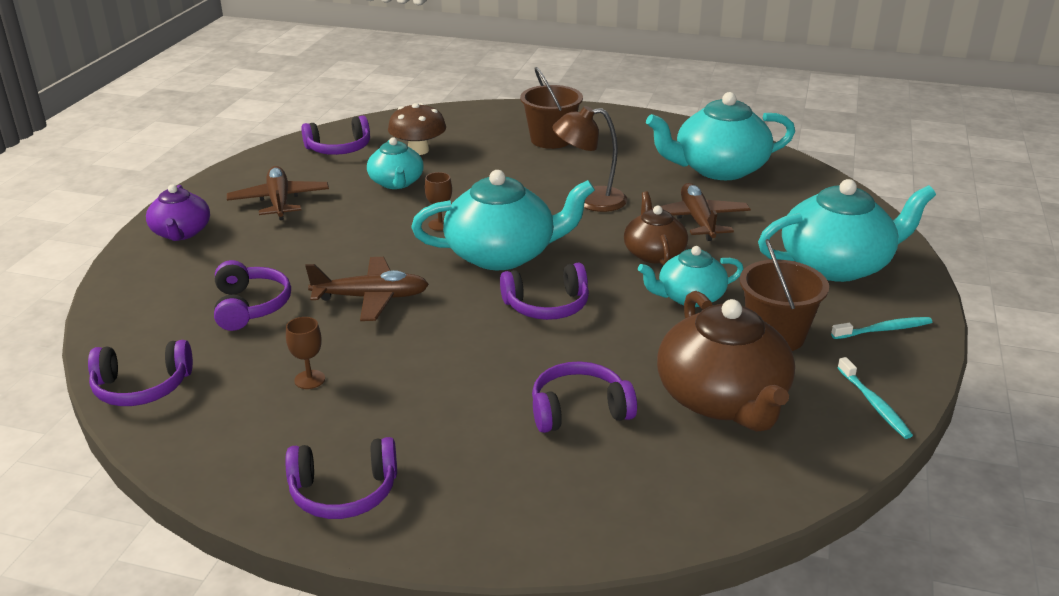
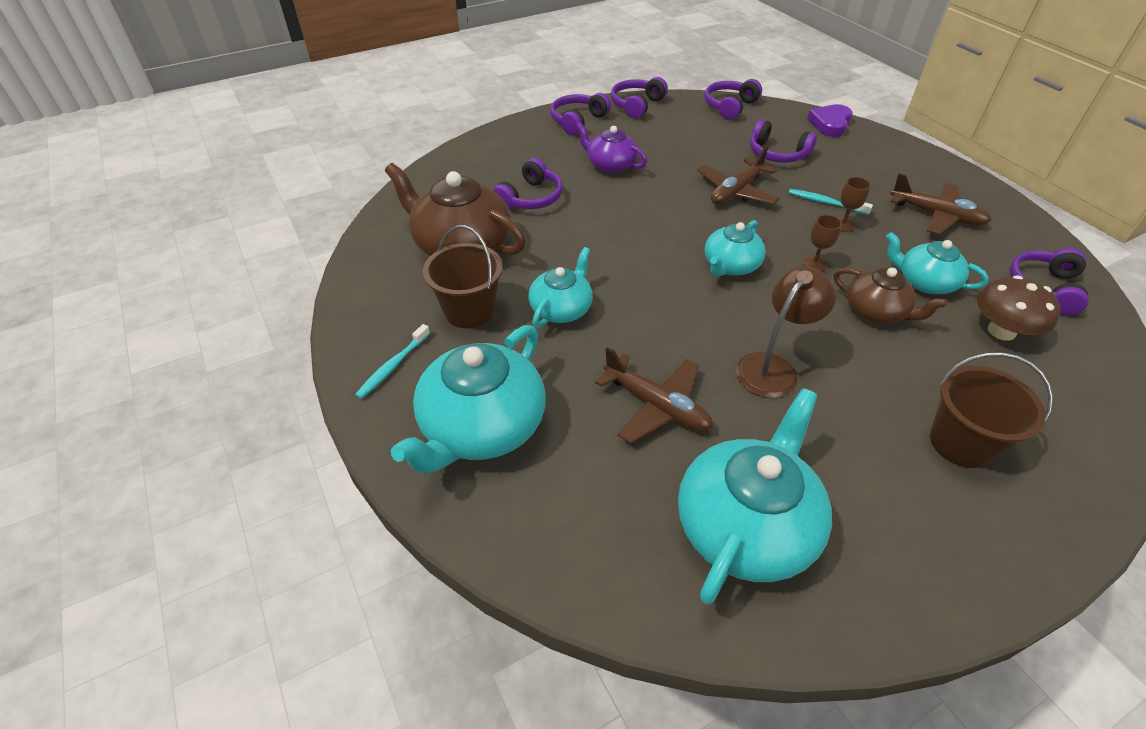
camera: 135 degrees right, 15 degrees up
purple teapot [146,184,210,241] -> purple teapot moved to [576,122,647,173]
brown goblet [286,317,325,389] -> brown goblet moved to [838,177,871,232]
turquoise teapot [411,170,595,270] -> turquoise teapot [705,220,766,277], size x0.58
purple headphones [500,263,589,320] -> purple headphones moved to [611,77,668,119]
brown teapot [624,191,688,265] -> brown teapot moved to [834,268,947,324]
turquoise toothbrush [837,357,913,439] -> turquoise toothbrush moved to [789,189,873,215]
none -> purple heart [807,104,853,137]

